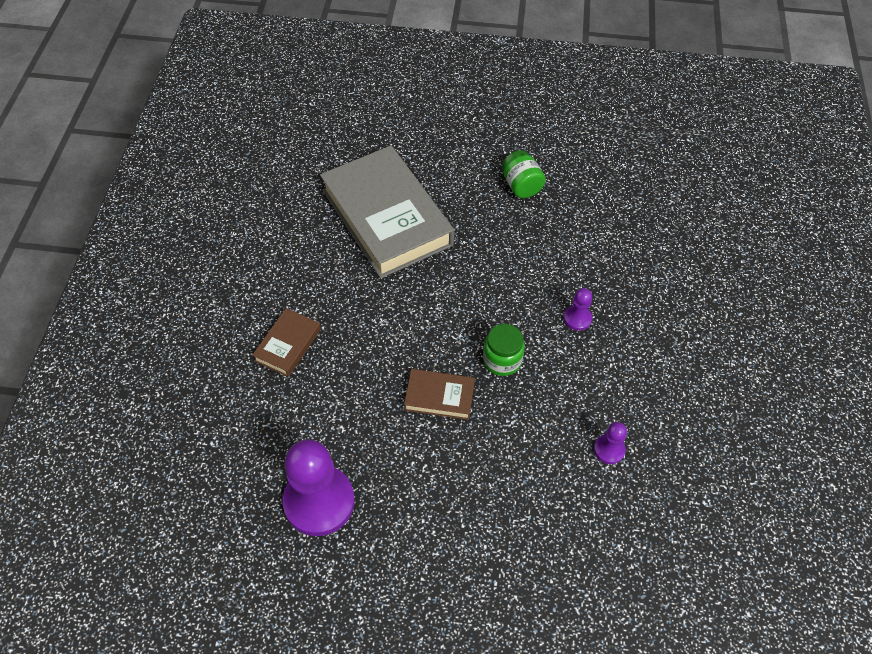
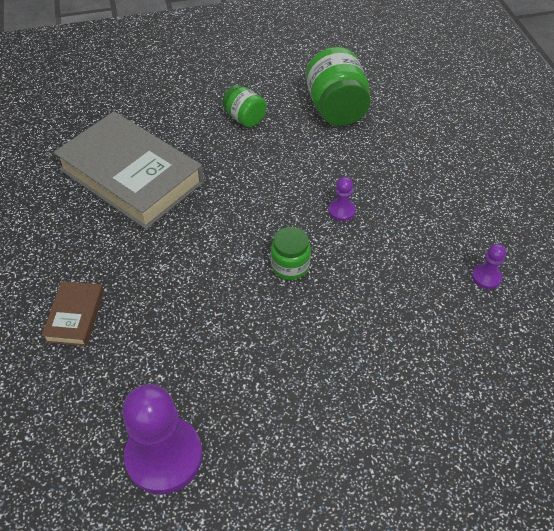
camera: 20 degrees left, 5 degrees down
brown book [404,369,475,420] -> none
purple pawn [594,422,627,464] -> purple pawn moved to [472,244,506,289]
none -> green jar [306,47,371,126]

